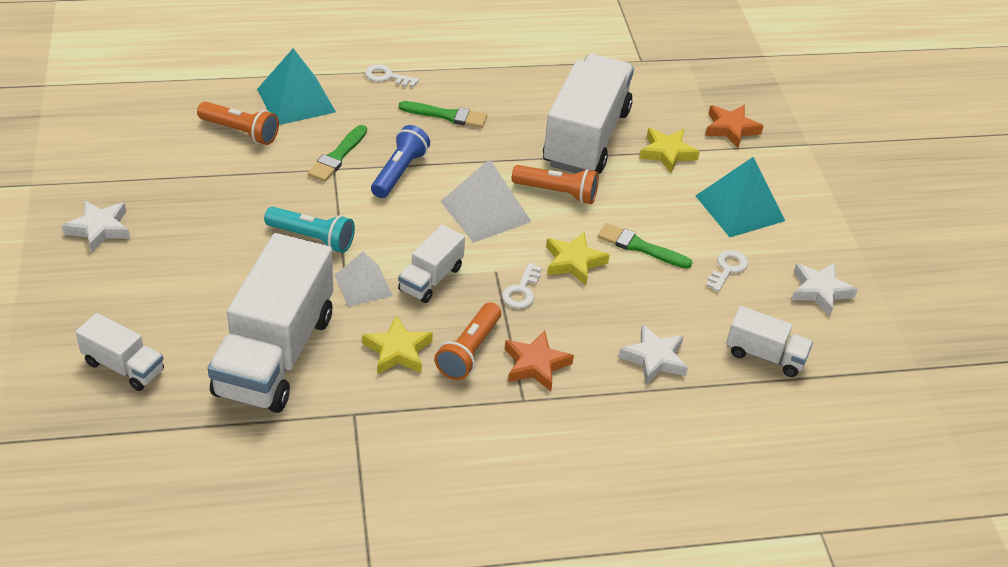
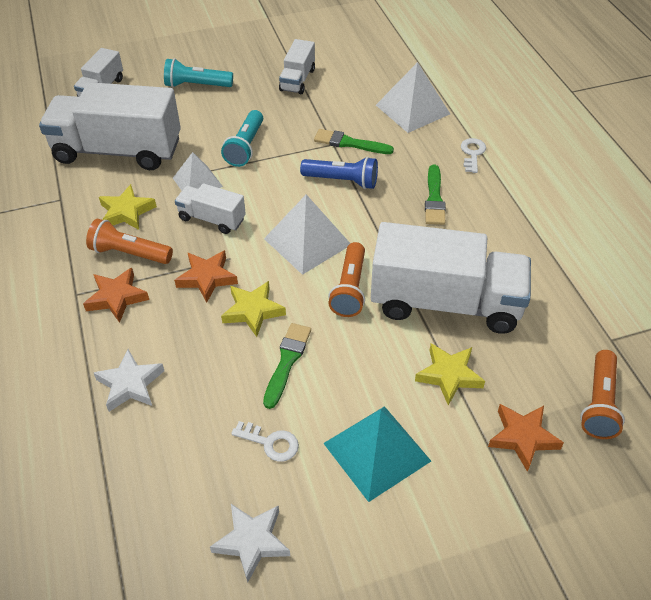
camera: 85 degrees right, 5 degrees up
white star [62,200,130,253] -> none
orange flashlight [197,102,279,145] -> orange flashlight moved to [580,350,625,439]
turquoise pyramid [257,48,336,125] -> white pyramid [376,62,450,133]
white key [502,263,542,309] -> orange star [174,250,238,303]
white truck [726,306,813,377] -> white truck moved to [279,39,315,94]
none -> turquoise flashlight [164,58,233,87]

